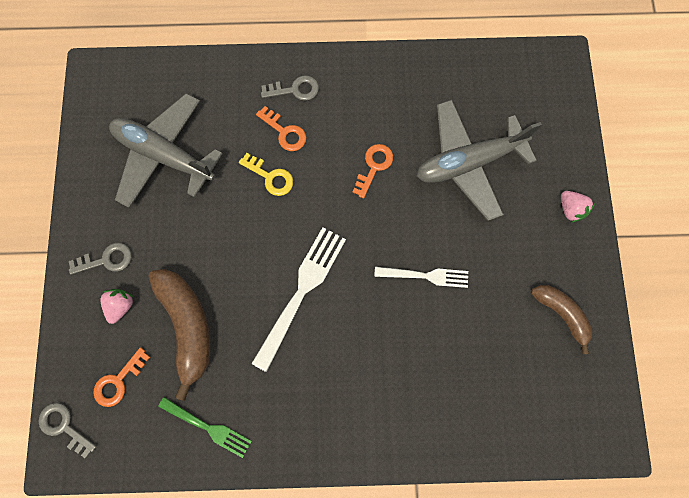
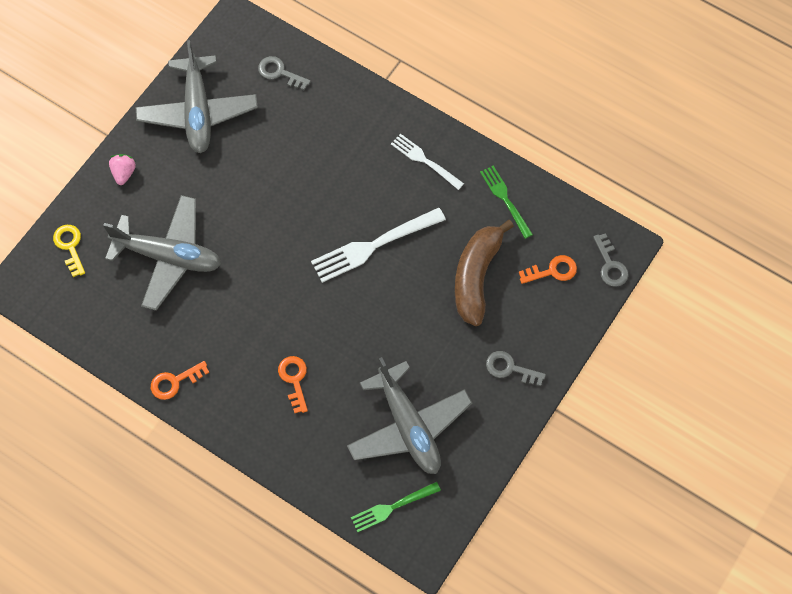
camera: 145 degrees left, 10 degrees down
pink strawberry [100,289,134,324] -> none
yellow key [239,153,293,196] -> yellow key moved to [53,225,85,277]
grey key [261,75,319,101] -> grey key moved to [258,56,311,90]
orange key [353,144,393,198] -> orange key moved to [151,361,209,400]
white fork [374,267,468,288] -> white fork moved to [391,134,464,190]
brown banana [531,285,592,354] -> grey plane [136,40,258,153]
none -> green fork [351,482,441,532]

